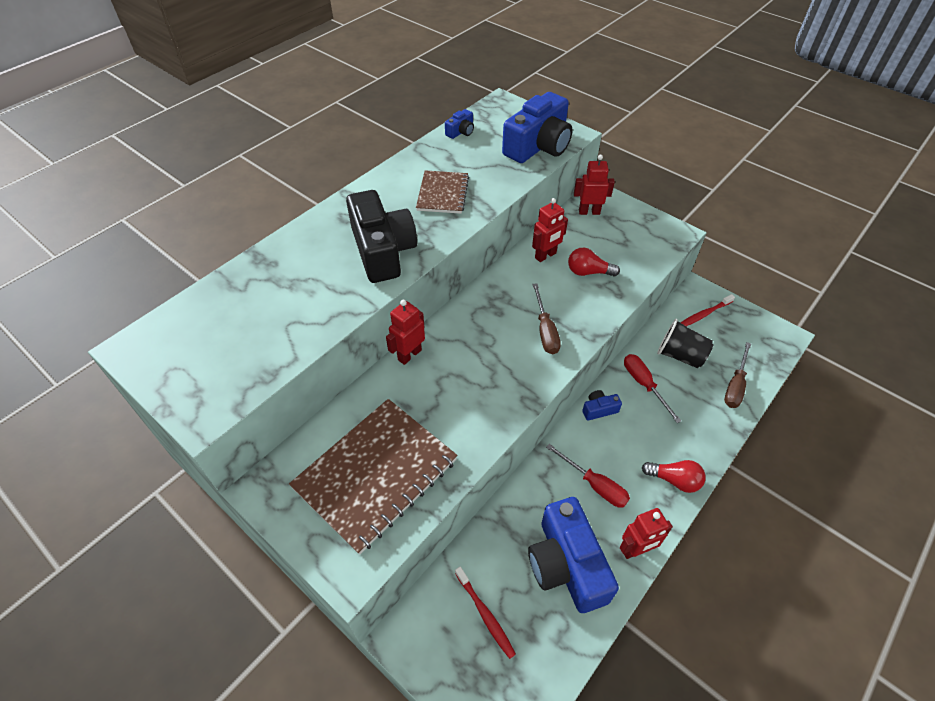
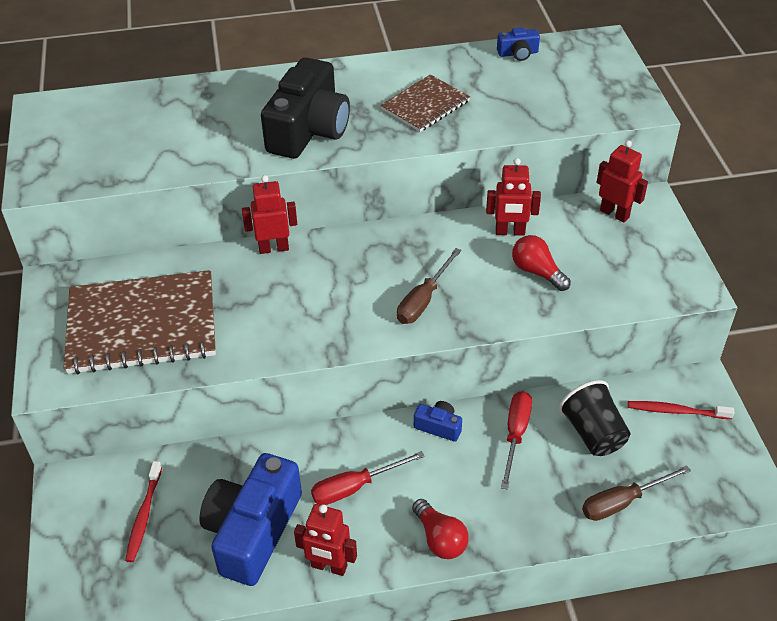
camera: 40 degrees right, 5 degrees down
blue camera [502,92,573,163] -> none
red screwdriver [546,444,630,508] -> red screwdriver turned 75 degrees clockwise [311,451,425,505]

